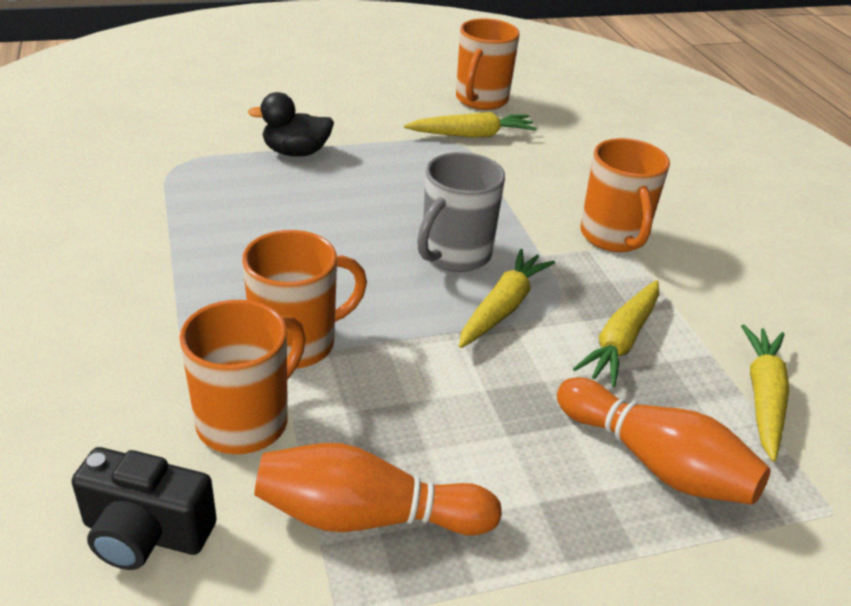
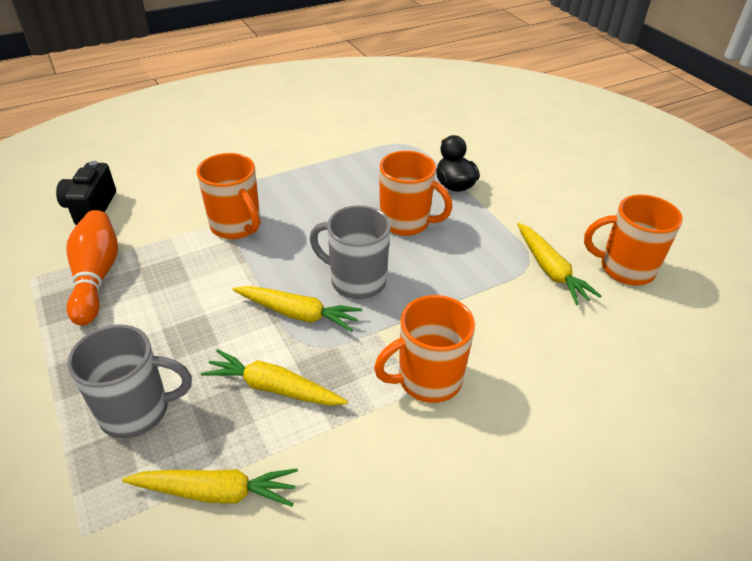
camera: 80 degrees right, 5 degrees up
orange mug [179,300,306,454] -> orange mug moved to [379,151,452,236]
orange bowling pin [557,377,771,505] -> grey mug [67,325,192,438]

